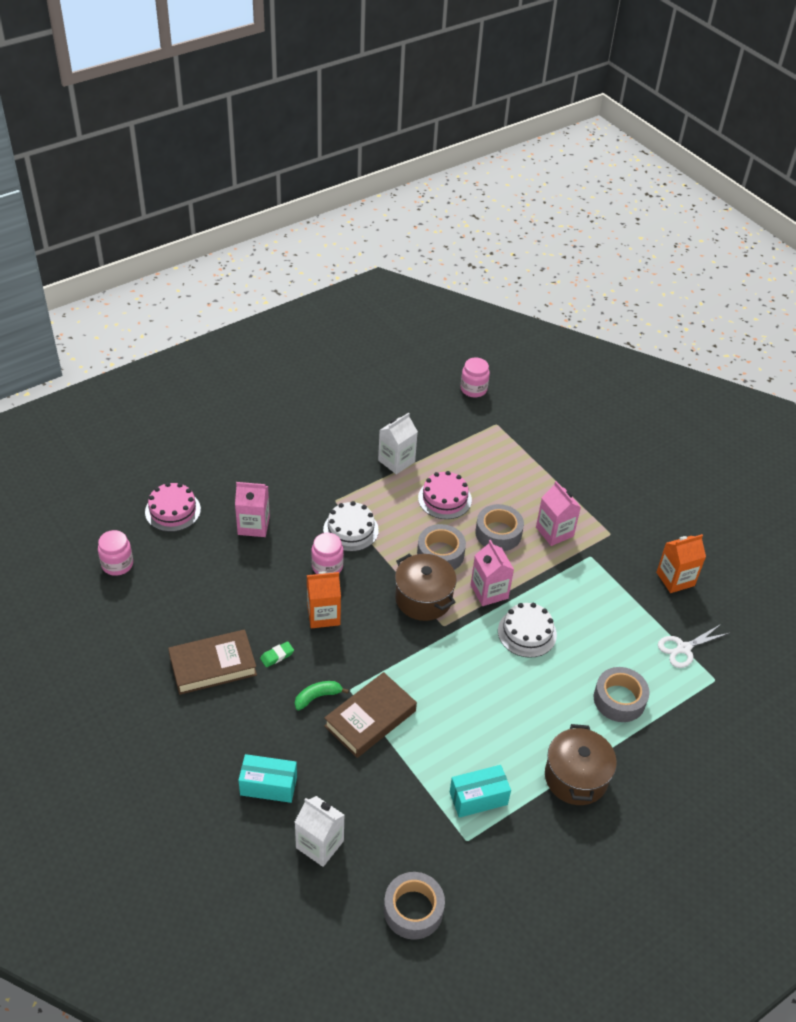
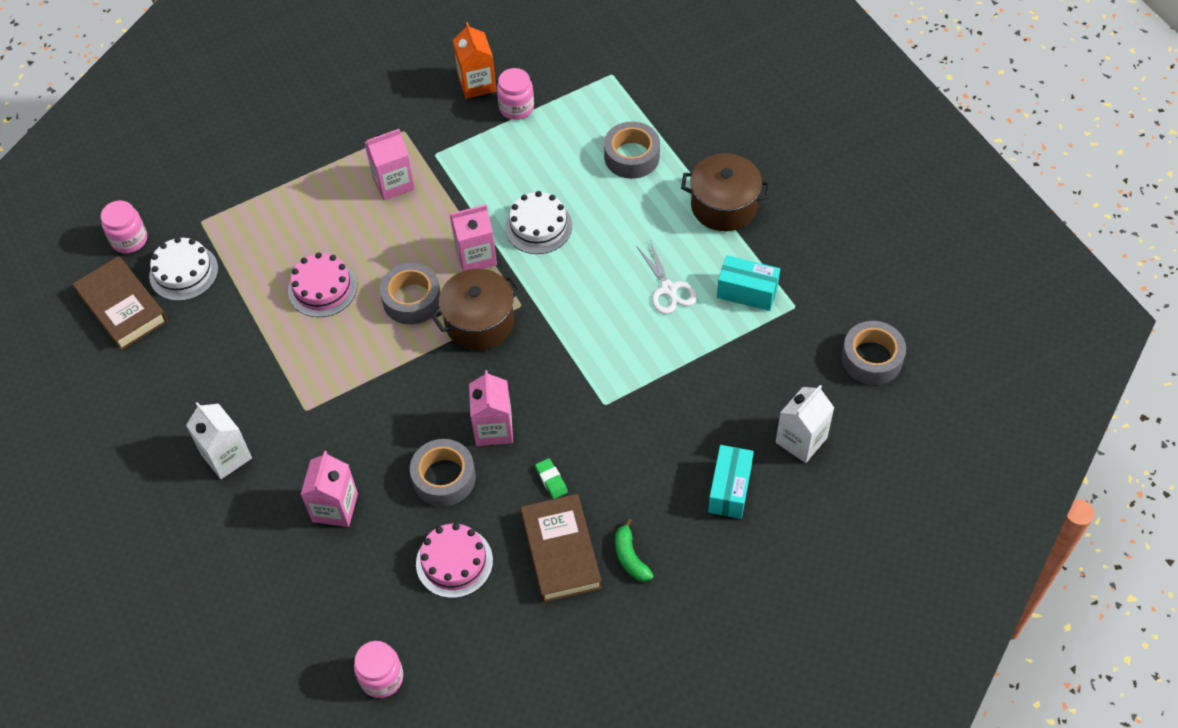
camera: 80 degrees left, 10 degrees up
pink cake [145,482,201,532] -> pink cake moved to [416,523,493,598]
green banana [295,681,349,710] -> green banana moved to [615,518,654,582]
orange carton [307,571,341,628] -> pink carton [469,370,513,446]
pink jar [311,533,344,574] -> pink jar moved to [497,68,534,120]
white cake [323,501,379,552] -> white cake moved to [149,237,218,301]
brown book [324,672,417,758] -> brown book moved to [72,256,168,351]
white carton [378,412,418,475] -> white carton moved to [186,402,252,479]
turquoise box [450,765,511,818] -> turquoise box turned 60 degrees counterclockwise [717,255,780,311]
grey tape [475,504,524,551] -> grey tape moved to [410,439,476,507]
white scissors [658,624,729,668] -> white scissors moved to [636,241,697,314]

